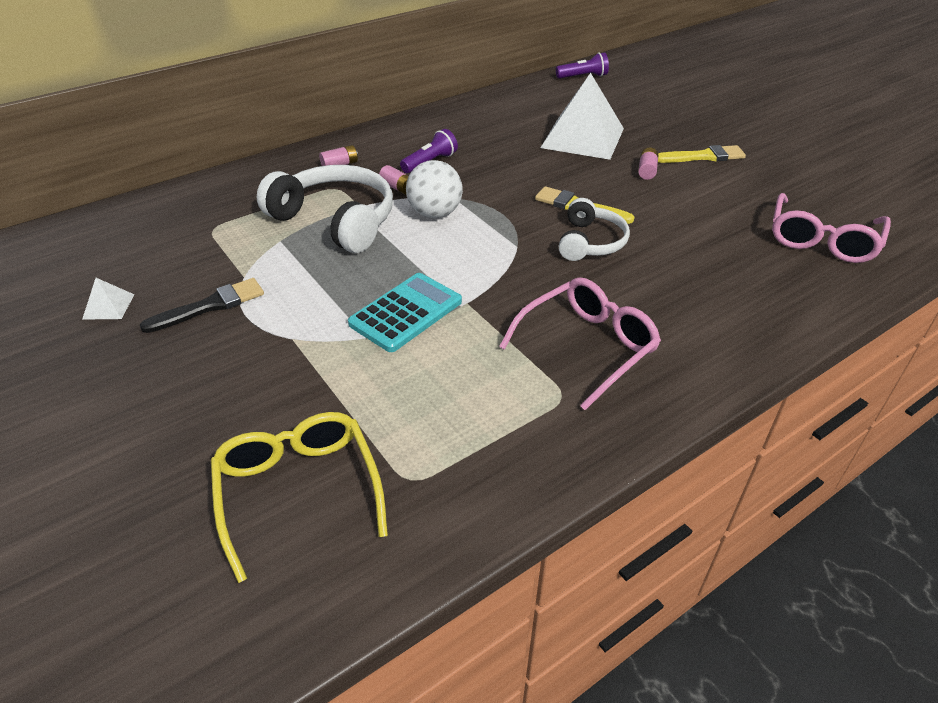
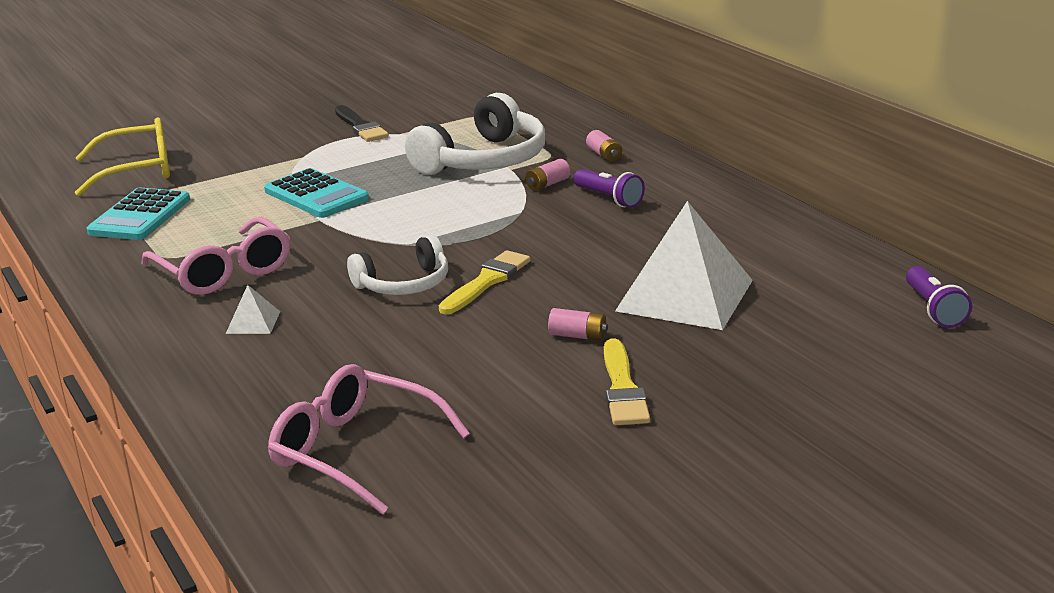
camera: 95 degrees right, 15 degrees down
white pyramid [82,278,134,320] -> white pyramid moved to [226,285,280,334]
white ball [406,160,463,218] -> none
white headphones [559,198,630,261] -> white headphones turned 45 degrees counterclockwise [347,235,448,295]
none -> turquoise calculator [87,188,190,240]

